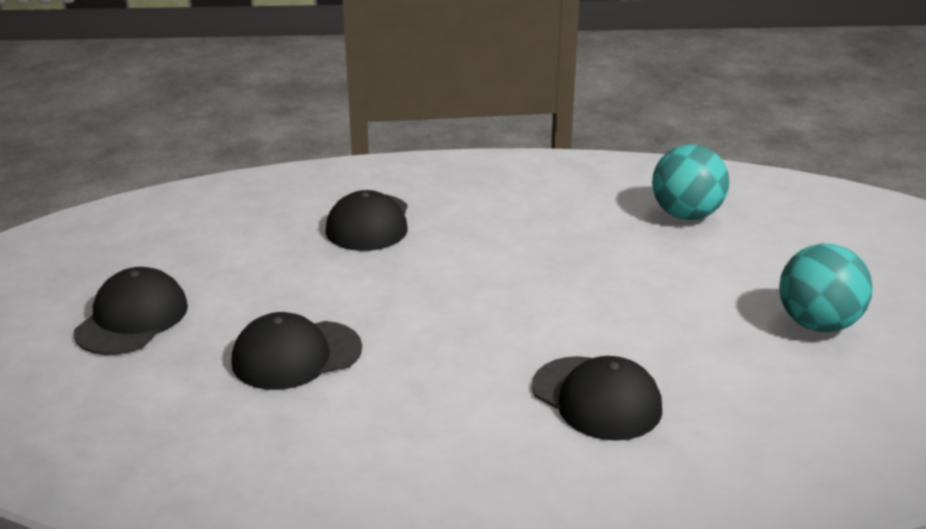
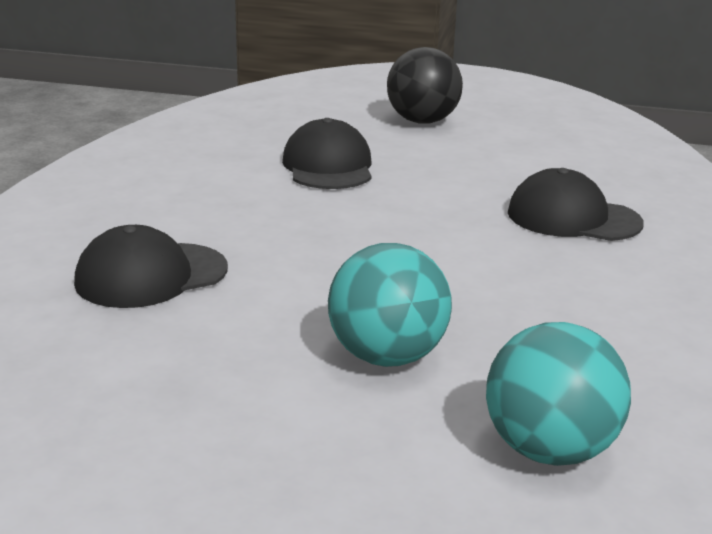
camera: 105 degrees right, 5 degrees down
black cap [74,267,188,355] -> black ball [387,47,463,124]
turquoise ball [779,244,873,332] -> turquoise ball moved to [328,243,452,367]

